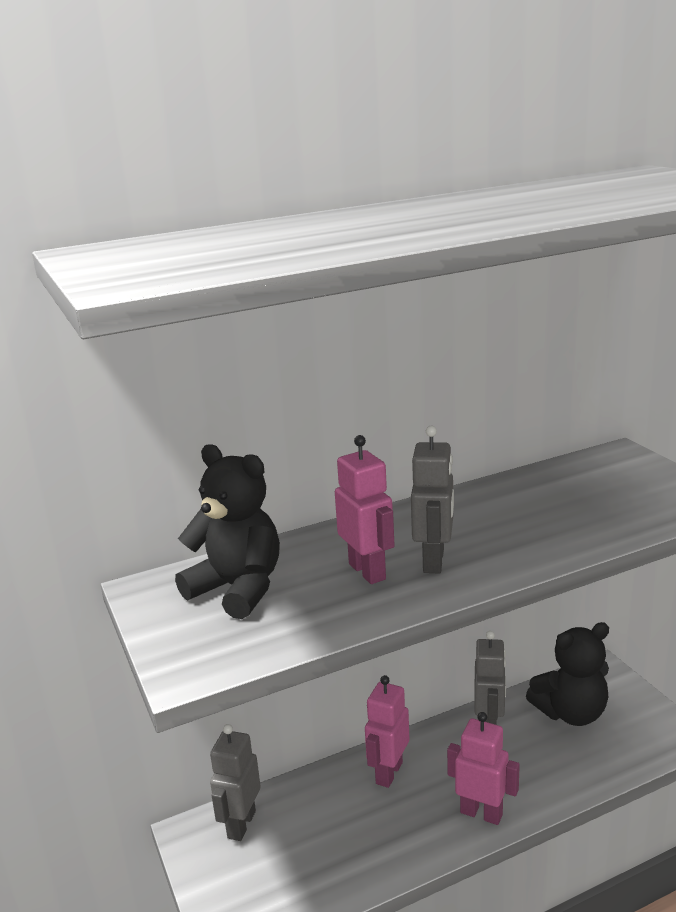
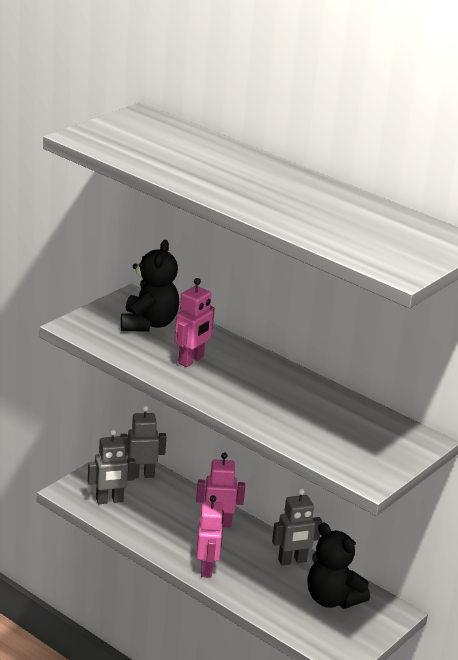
camera: 60 degrees right, 5 degrees up
grey robot [411,426,454,574] -> grey robot moved to [88,429,136,504]

